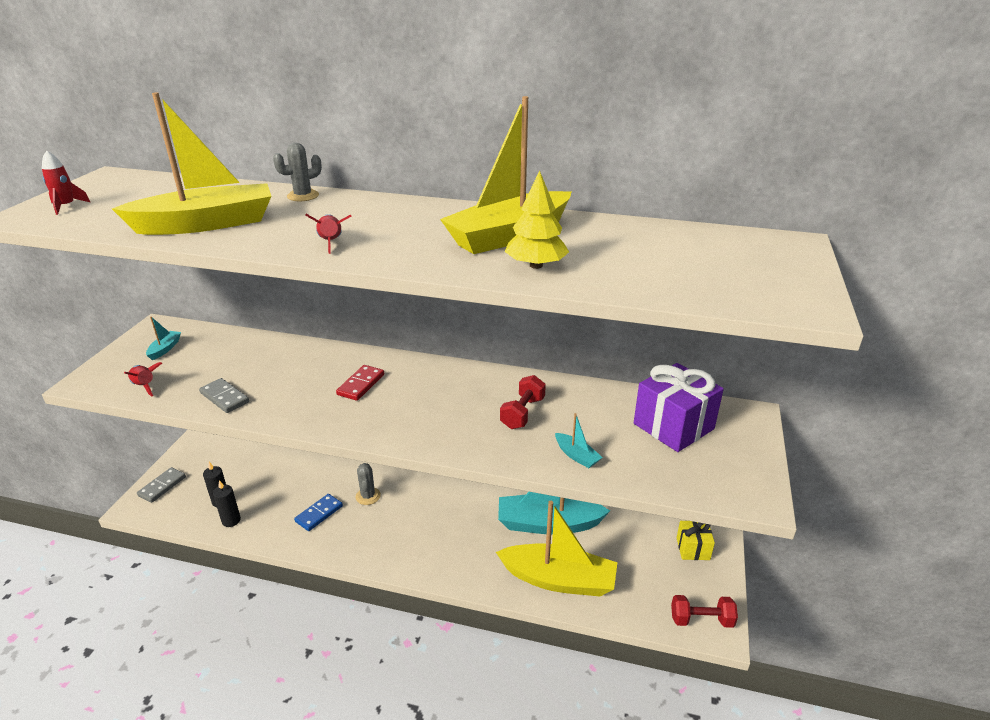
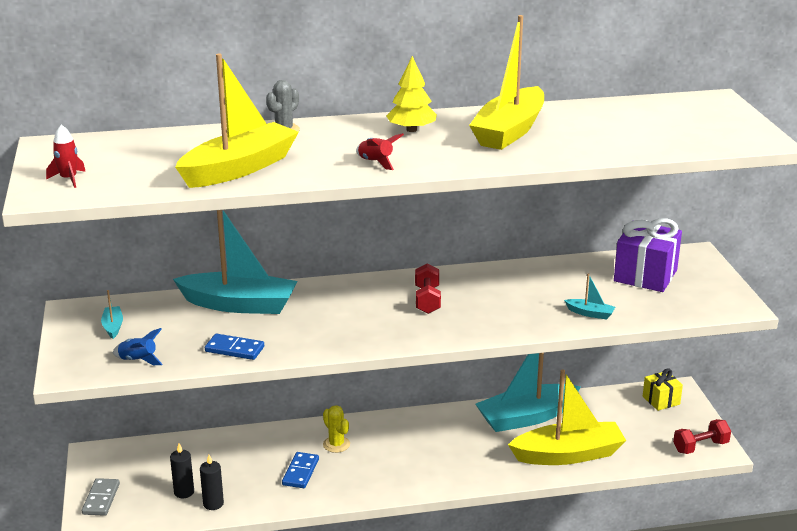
camera: 25 degrees left, 5 degrees down
red rocket [124,362,162,397] -> blue rocket [113,328,163,365]
grey domino [199,378,249,413] -> blue domino [205,334,264,360]
red domino [336,365,384,401] -> none
grey cactus [355,463,381,505] -> yellow cactus [323,405,350,453]
red dumbbell [500,375,546,429] -> red dumbbell moved to [415,264,441,314]
yellow tree [505,171,569,269] -> yellow tree moved to [386,56,437,132]
none -> turquoise boat [173,210,297,314]

